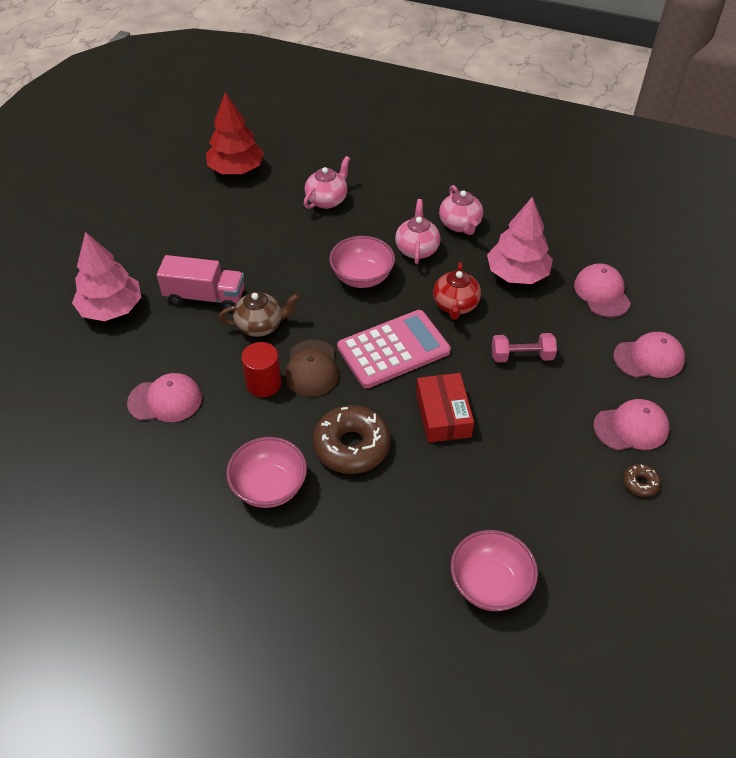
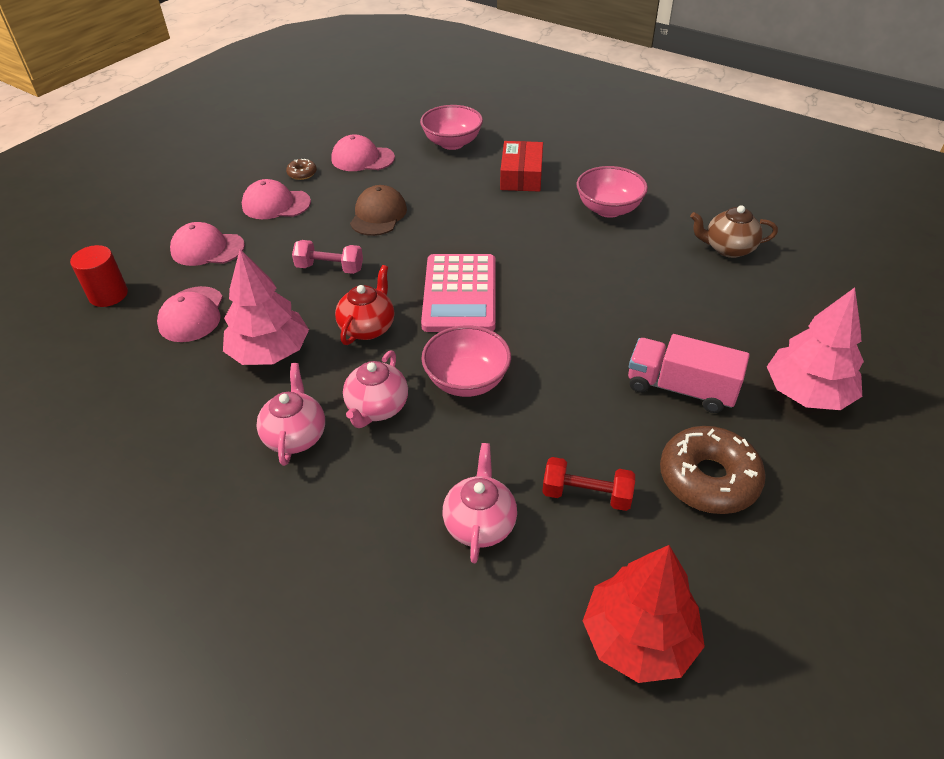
camera: 165 degrees left, 5 degrees down
pink cap [127,373,202,422] -> pink cap moved to [331,134,395,171]
brown teapot [219,292,299,337] -> brown teapot moved to [690,205,778,258]
red cylinder [241,342,281,397] -> red cylinder moved to [70,245,128,307]
brown cap [285,340,339,397] -> brown cap moved to [350,185,407,236]
pink teapot [304,156,350,209] -> pink teapot turned 135 degrees clockwise [443,443,517,563]
brown donut [313,405,391,474] -> brown donut moved to [660,426,766,514]
pink calculator [337,310,451,388] -> pink calculator turned 75 degrees counterclockwise [421,254,496,332]
red box [416,373,474,443] -> red box moved to [500,141,543,192]
none -> red dumbbell [542,457,635,511]

